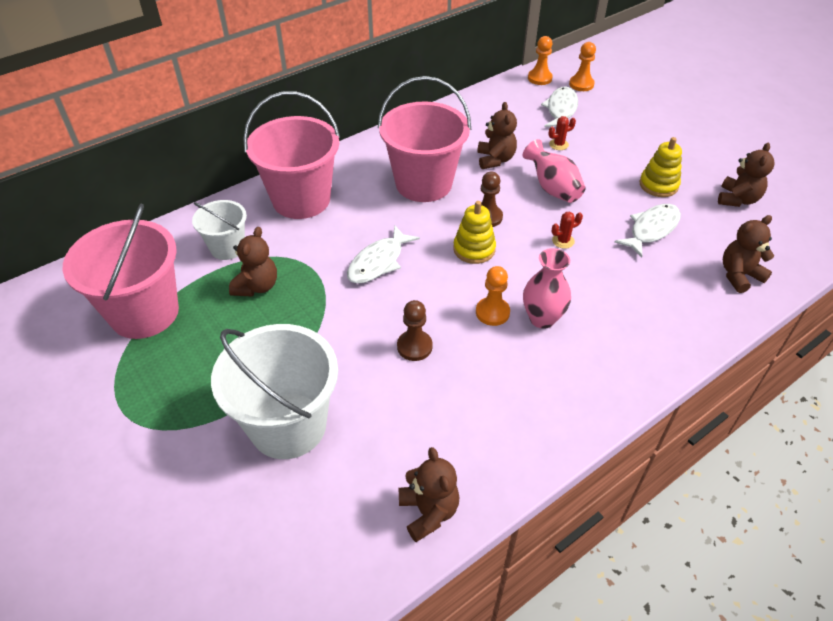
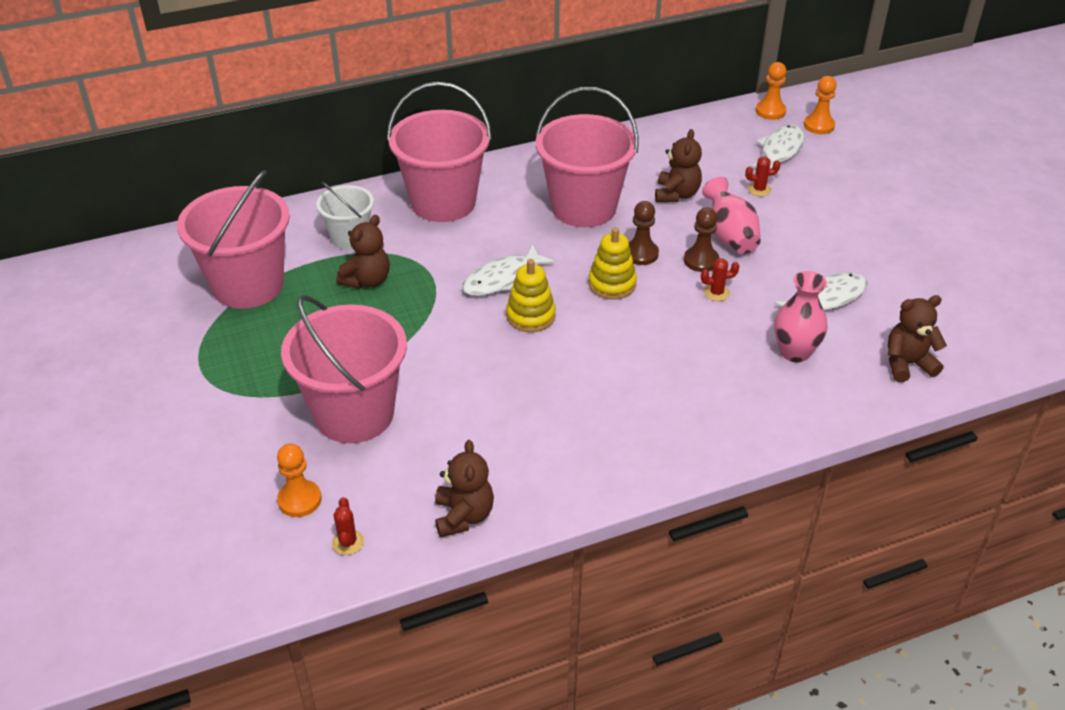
camera: 15 degrees right, 5 degrees down
white bucket [211,324,338,459] -> pink bucket [281,295,407,443]
brown pawn [397,300,433,361] -> brown pawn moved to [684,208,719,272]
orange pawn [476,266,510,326] -> orange pawn moved to [277,444,322,517]
pink vase [523,248,571,329] -> pink vase moved to [774,271,827,362]
yellow stacking toy [640,137,682,197] -> yellow stacking toy moved to [506,259,556,332]
brown teddy bear [718,143,775,207] -> none
none -> red cactus [332,497,364,555]

